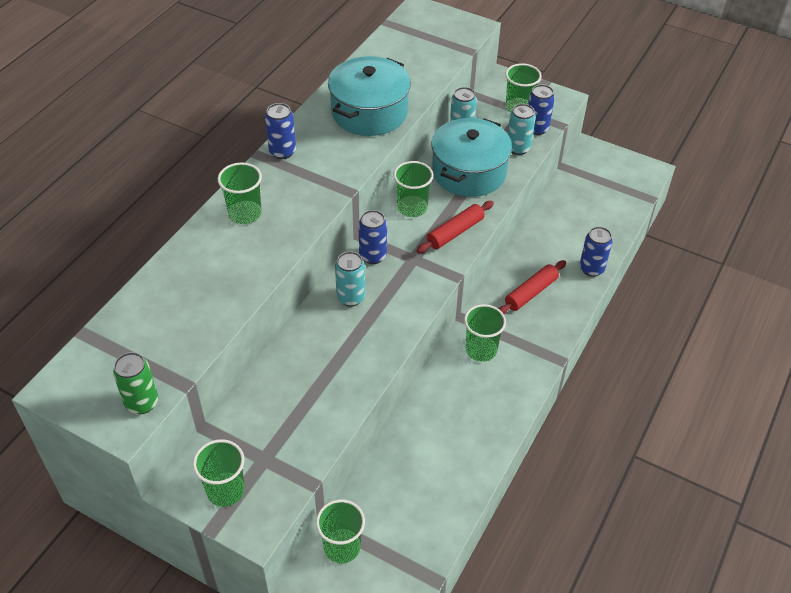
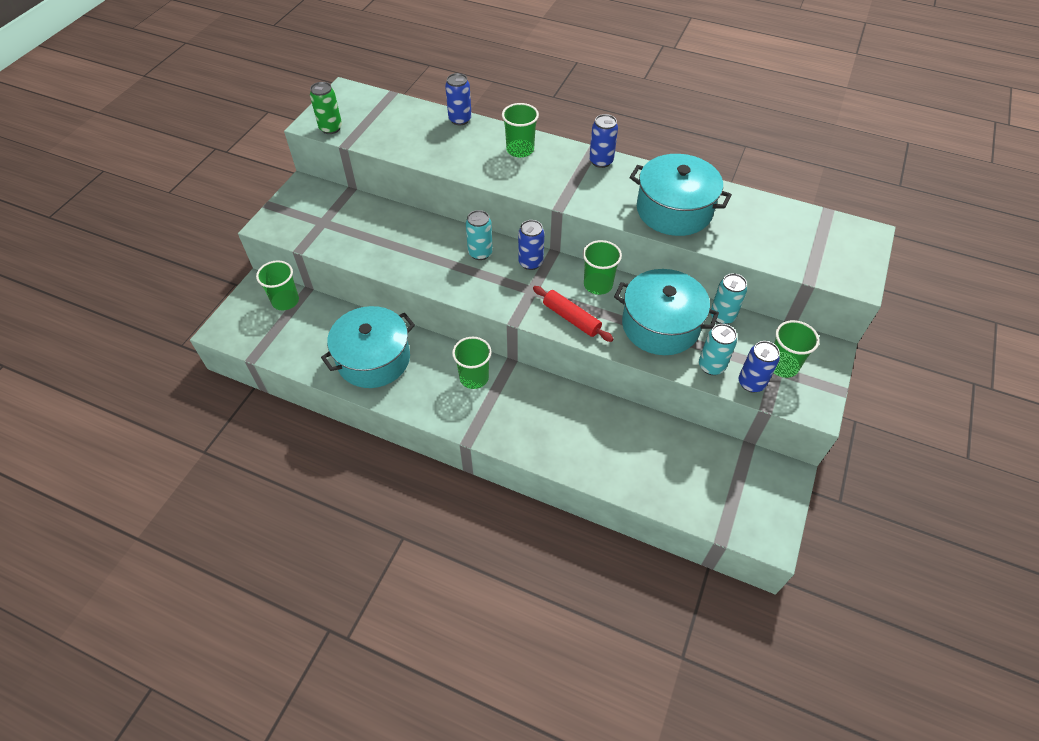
camera: 85 degrees right, 5 degrees up
green cup [193,439,245,507] -> none
red rolling pin [499,260,566,314] -> none
blue can [580,227,613,277] -> blue can moved to [445,73,472,125]
none -> turquoise pot [321,306,415,388]

